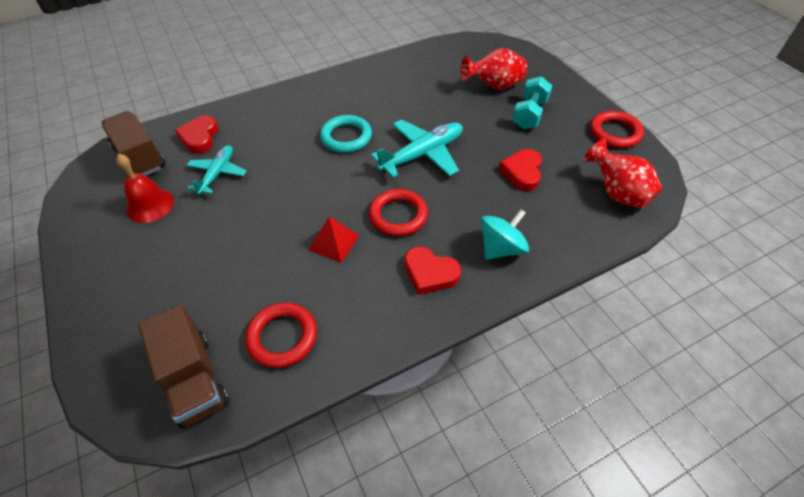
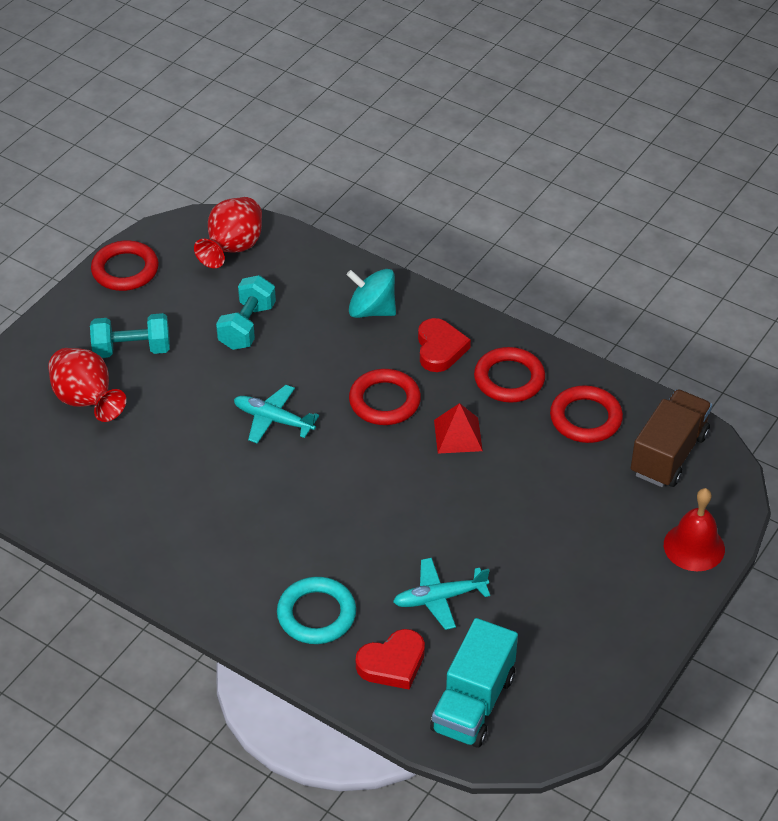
camera: 120 degrees left, 5 degrees down
brown truck [101,111,166,176] -> turquoise truck [430,618,518,748]
red bell [116,154,174,223] -> red bell moved to [664,488,725,571]
turquoise ring [320,115,372,153] -> turquoise ring moved to [277,577,356,644]
turquoise plane [371,120,463,177] -> turquoise plane [234,385,319,444], size x0.65
red heart [499,149,542,191] -> turquoise dumbbell [216,275,276,350]
none -> red ring [474,347,545,402]

